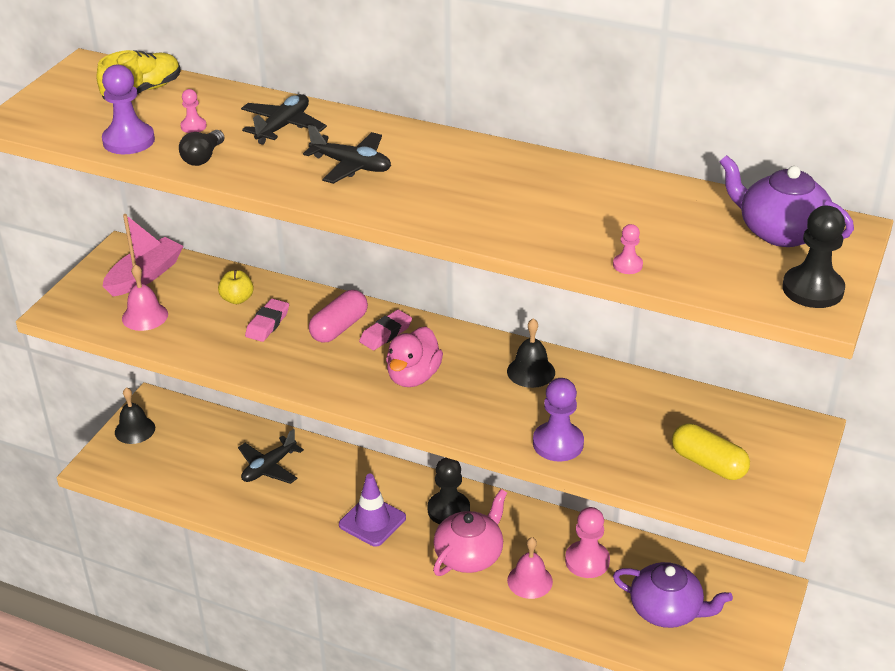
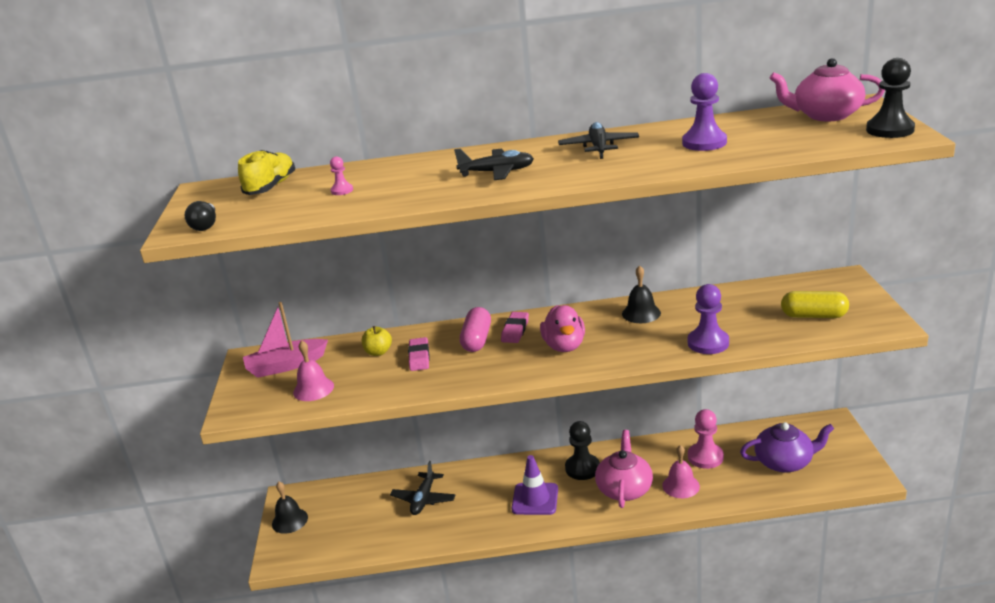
camera: 25 degrees left, 10 degrees down
purple pawn [102,65,155,154] -> purple pawn moved to [682,73,727,151]
pink boat [103,214,183,297] -> pink boat turned 120 degrees counterclockwise [243,302,328,378]
black light bulb [179,130,225,166] -> black light bulb moved to [185,201,216,231]
black plane [241,94,327,145] -> black plane moved to [558,122,639,159]
pink pawn [613,224,643,274] -> none
purple teapot [719,155,854,247] -> pink teapot [770,58,885,121]

